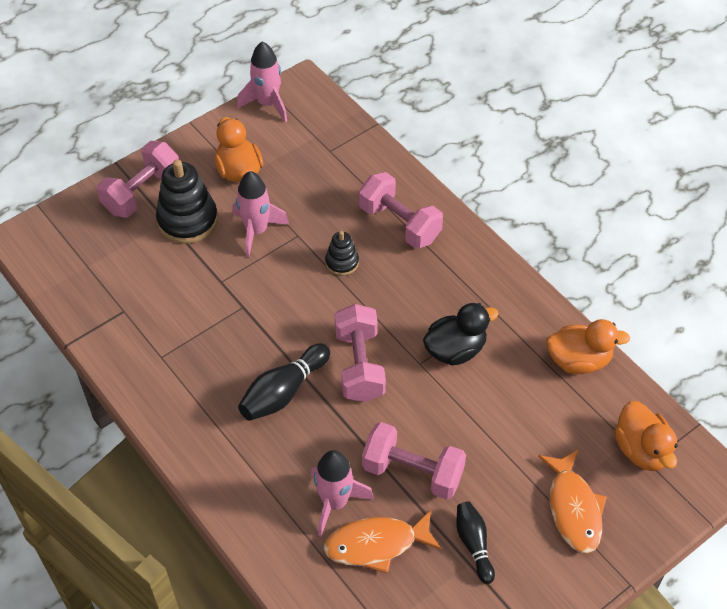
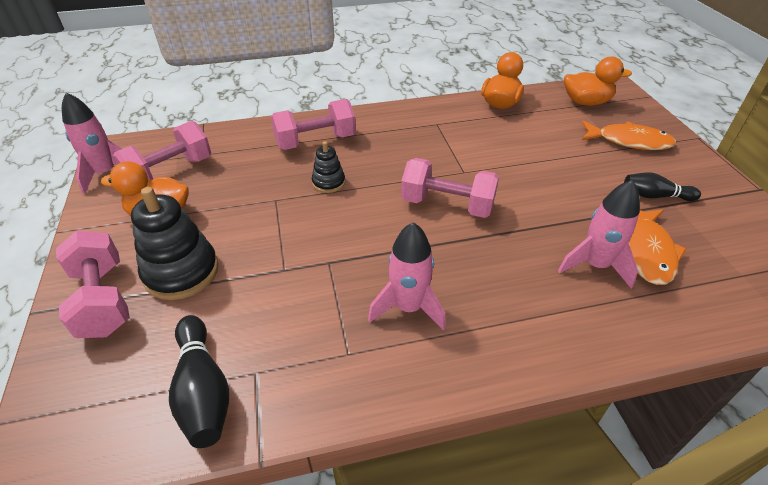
camera: 65 degrees left, 10 degrees down
pink rocket [233,171,289,258] -> pink rocket moved to [368,222,446,331]
black bowling pin [238,343,330,421] -> black bowling pin moved to [169,315,229,448]
pink dumbbell [362,422,466,500] -> pink dumbbell moved to [112,121,211,180]
black duck [423,303,499,366] -> none

